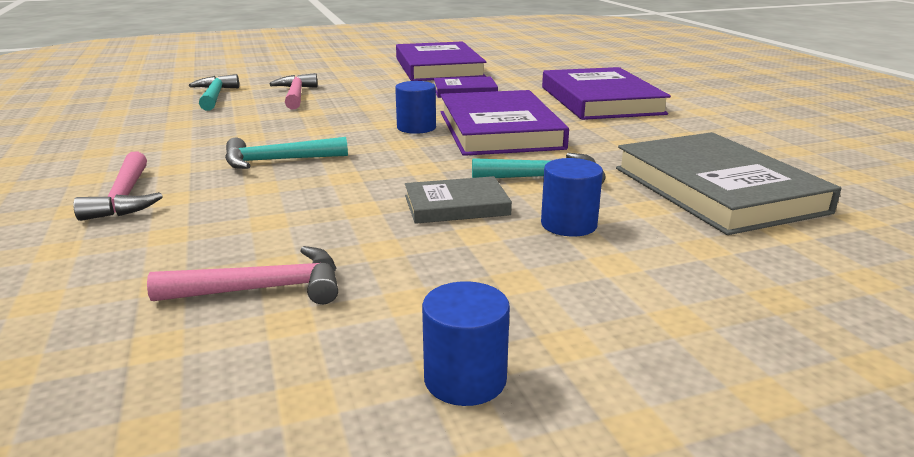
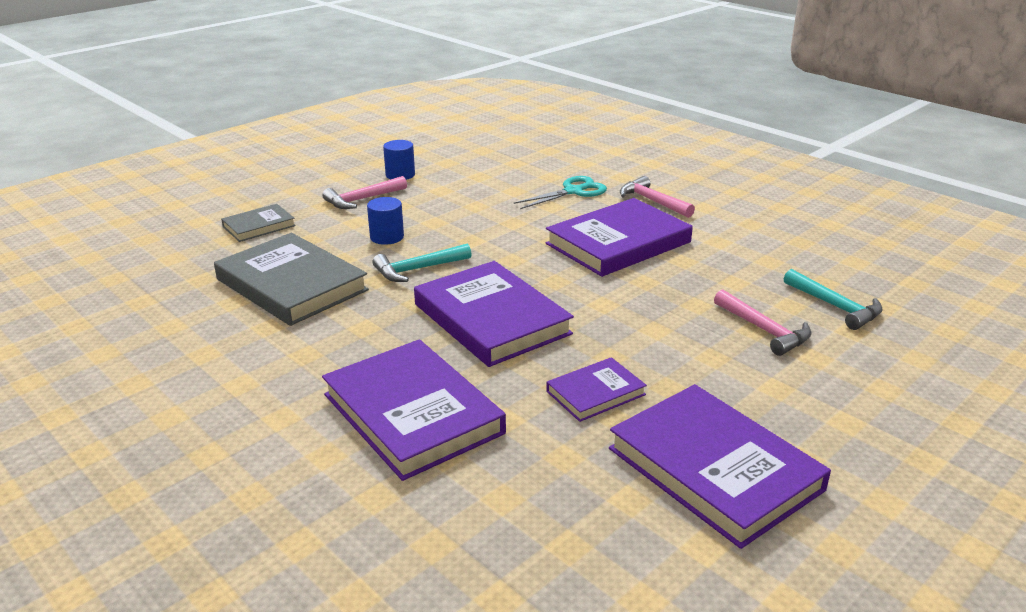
camera: 155 degrees right, 5 degrees up
pink hammer [147,246,338,304] -> pink hammer moved to [322,176,407,209]
turquoise hammer [225,137,348,169] -> purple book [546,198,693,277]
blue cylinder [395,81,436,134] -> none
grey book [405,176,512,224] -> grey book moved to [221,204,296,242]
none -> turquoise scissors [514,176,607,209]

